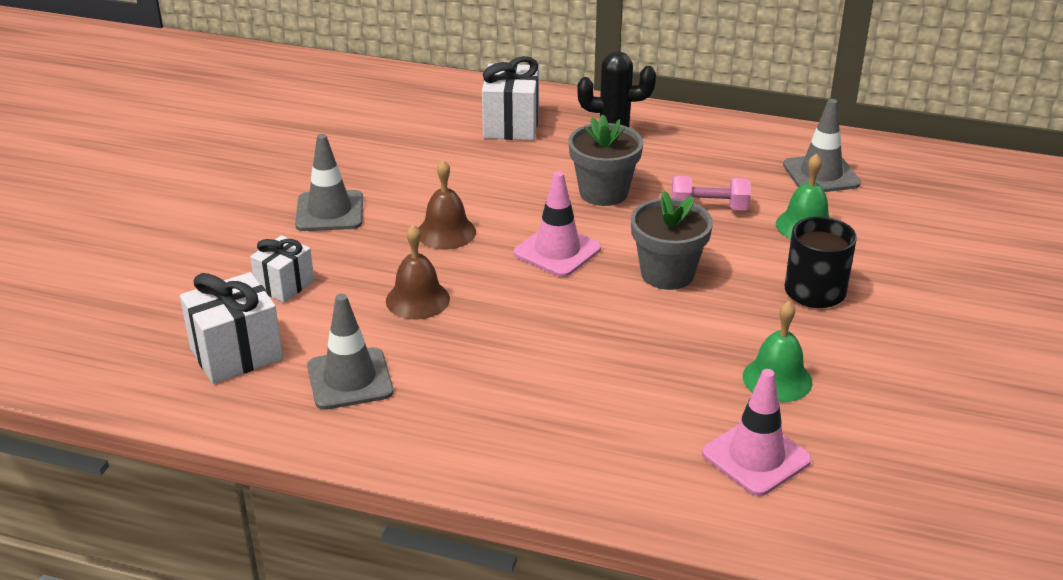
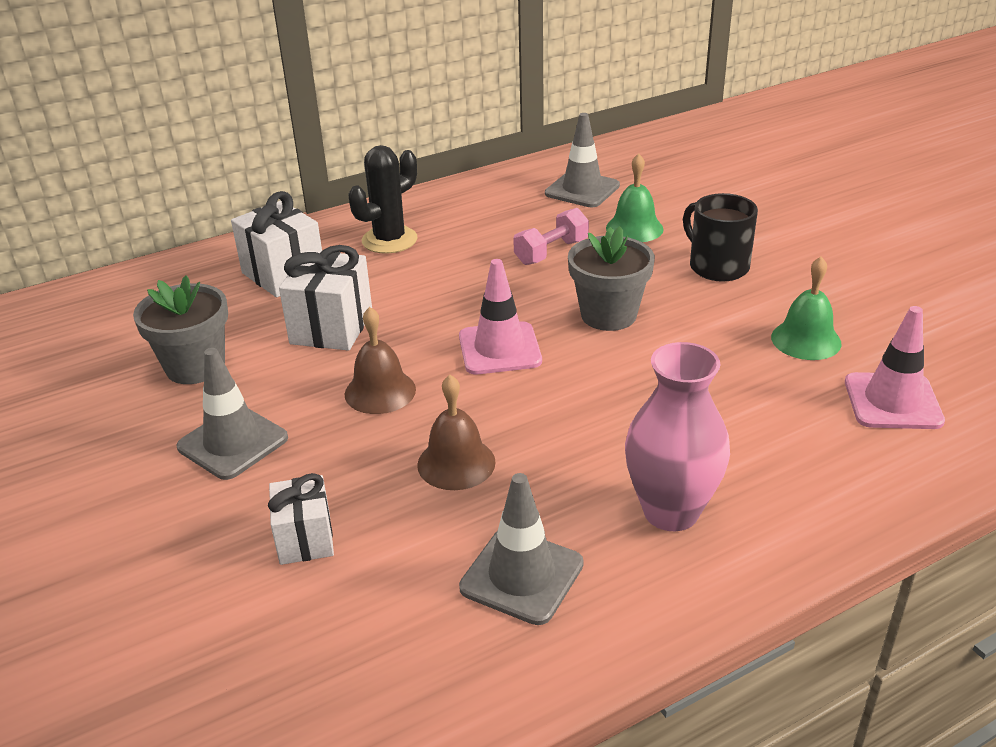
camera: 45 degrees left, 0 degrees up
white gift [180,272,283,384] -> white gift moved to [279,245,372,351]
grey flower pot [568,114,643,206] -> grey flower pot moved to [133,275,228,384]
none -> pink vase [625,342,730,531]

